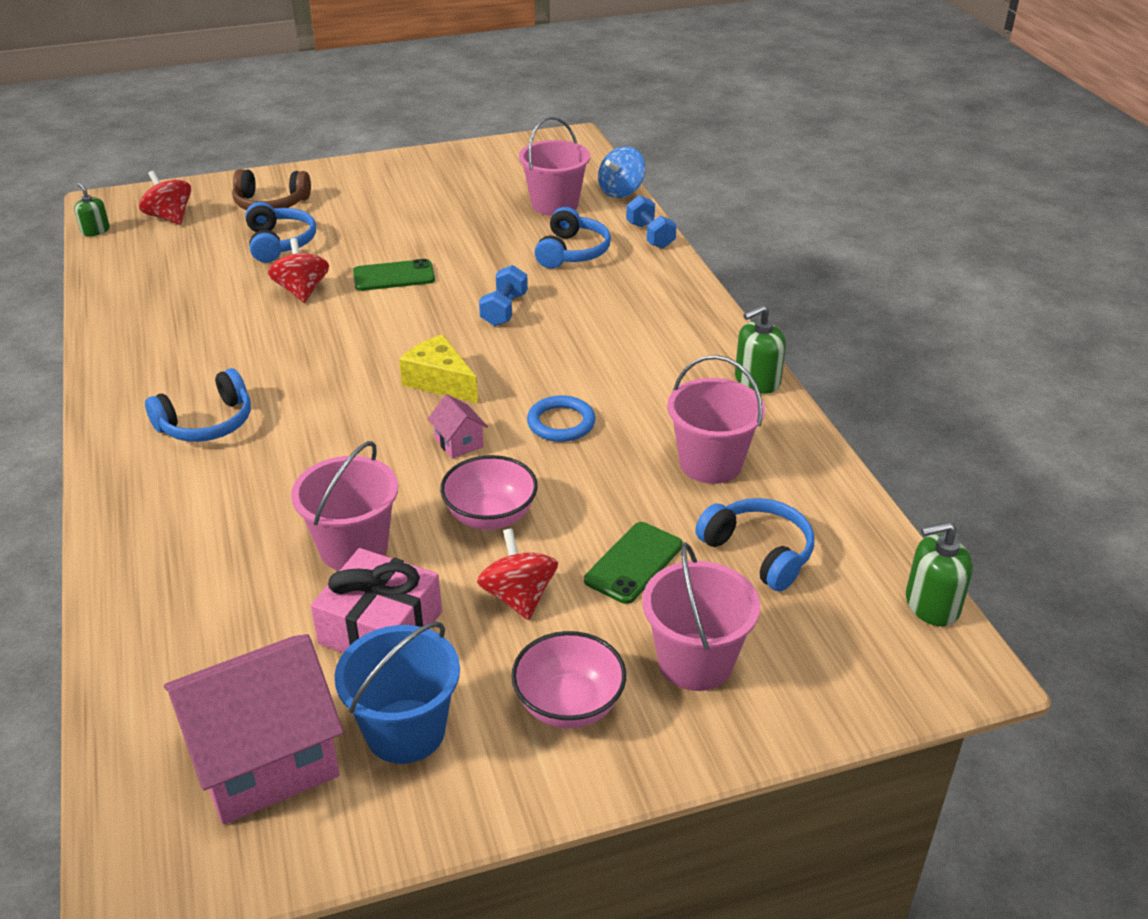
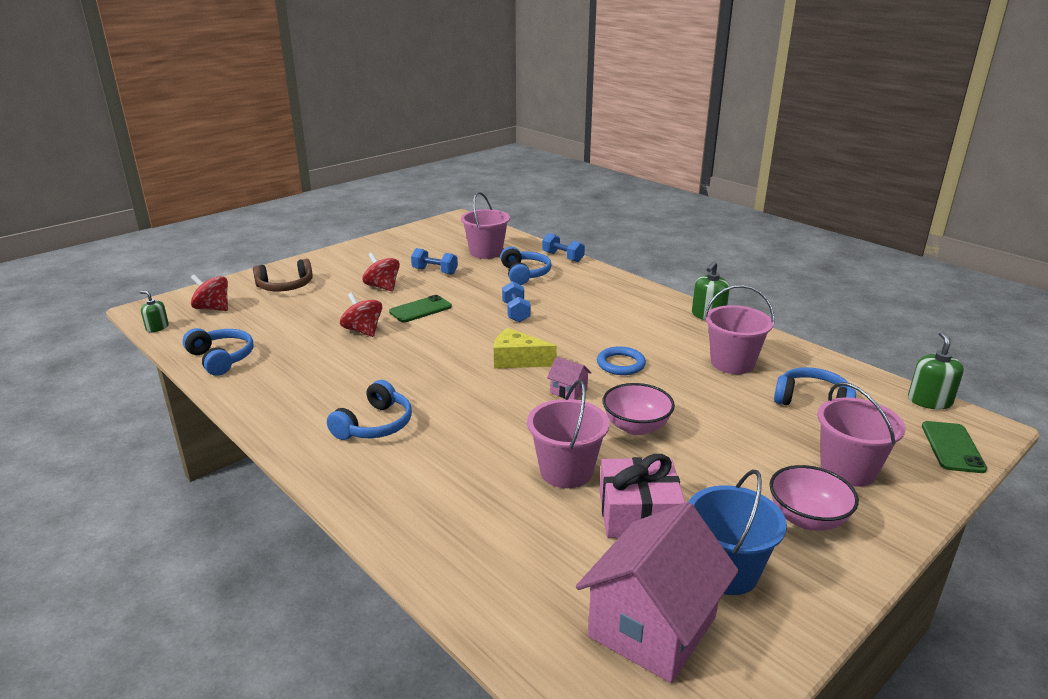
camera: 25 degrees left, 10 degrees down
blue headphones [245,202,316,263] -> blue headphones moved to [182,328,253,376]
red spinning top [477,528,558,620] -> red spinning top moved to [363,253,400,291]
green phone [584,522,683,604] -> green phone moved to [922,421,987,473]
blue spinning top [598,146,645,198] -> none
green soap dispenser [906,522,973,626] -> green soap dispenser turned 135 degrees clockwise [908,331,964,410]
none -> blue dumbbell [411,248,458,275]

